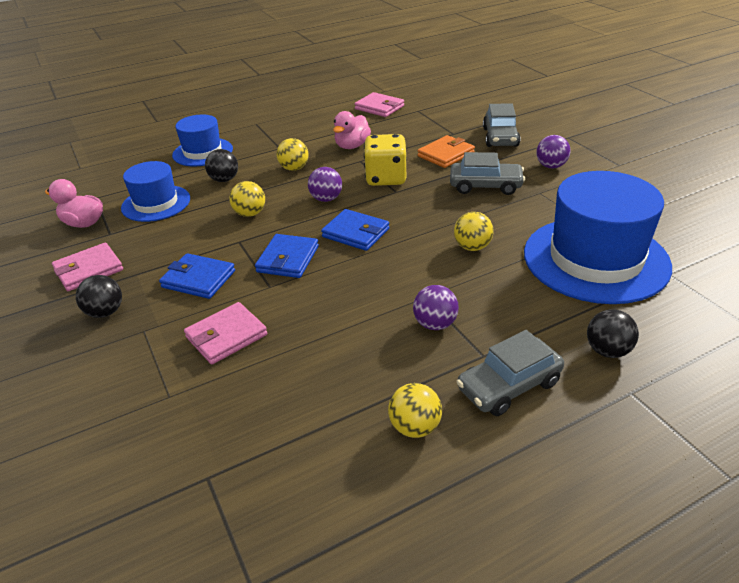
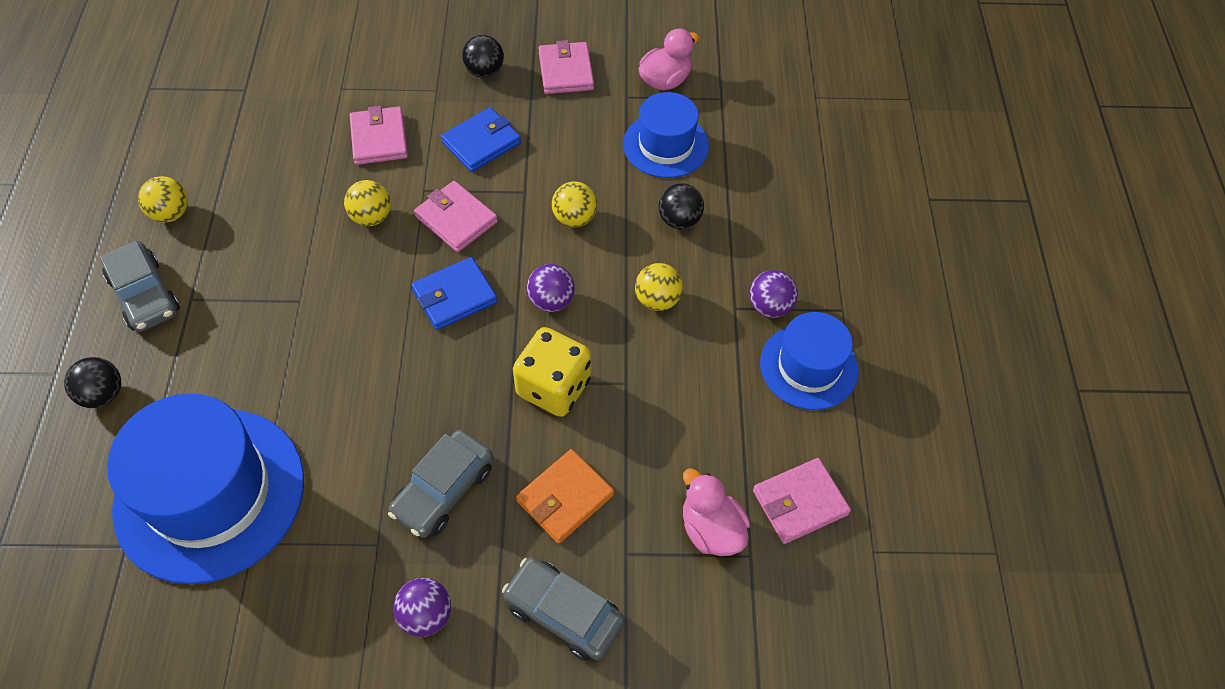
camera: 115 degrees right, 20 degrees up
blue hat [172,115,233,167] -> blue hat moved to [760,312,859,410]
blue wallet [255,234,319,278] -> pink wallet [414,181,498,252]
pink duck [333,111,371,149] -> pink duck moved to [683,468,750,556]
purple ball [413,285,459,330] -> purple ball moved to [749,270,798,318]
orange wallet [417,135,475,168] -> orange wallet turned 60 degrees clockwise [516,449,614,544]
yellow ball [454,212,494,251] -> yellow ball moved to [344,180,391,226]
grey car [457,330,564,416] -> grey car turned 150 degrees clockwise [100,241,180,332]

